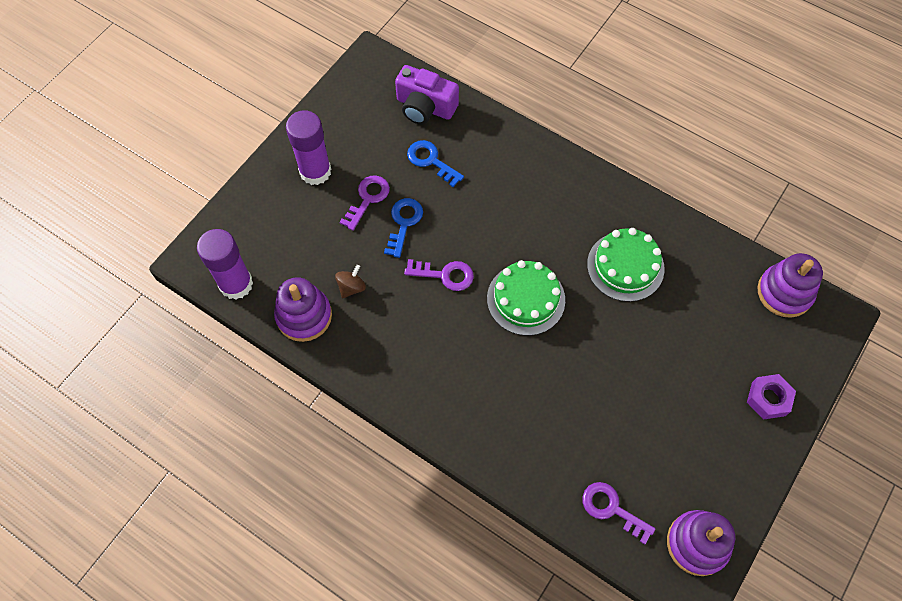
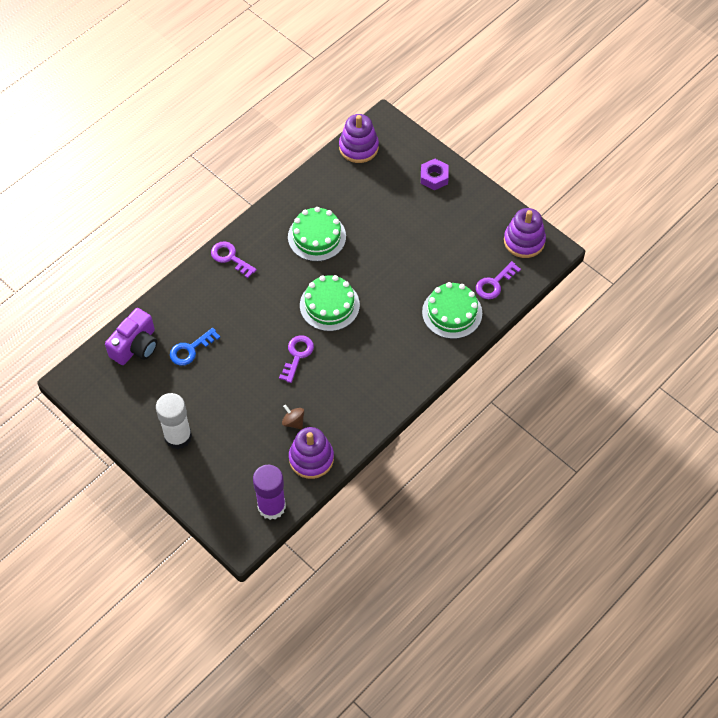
camera: 80 degrees left, 5 degrees down
purple glue stick [286,110,331,185] -> white glue stick [156,393,192,449]
purple key [340,175,390,231] -> purple key moved to [211,241,257,278]
blue key [384,198,423,258] -> none
none -> green cake [422,282,482,339]

